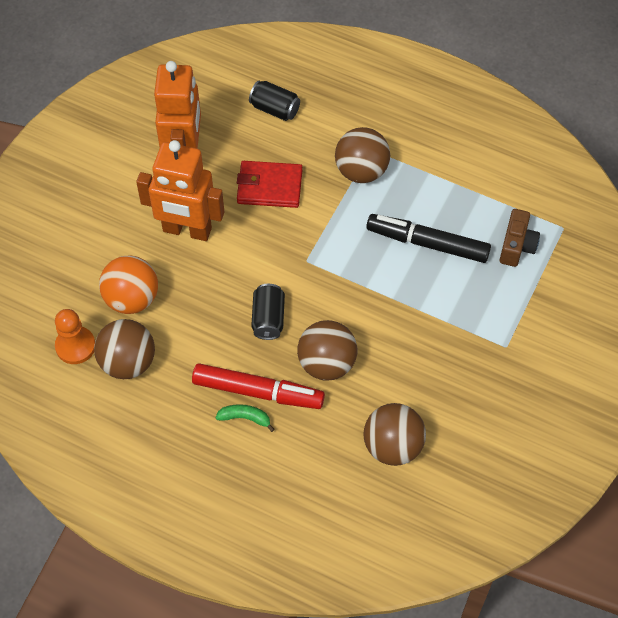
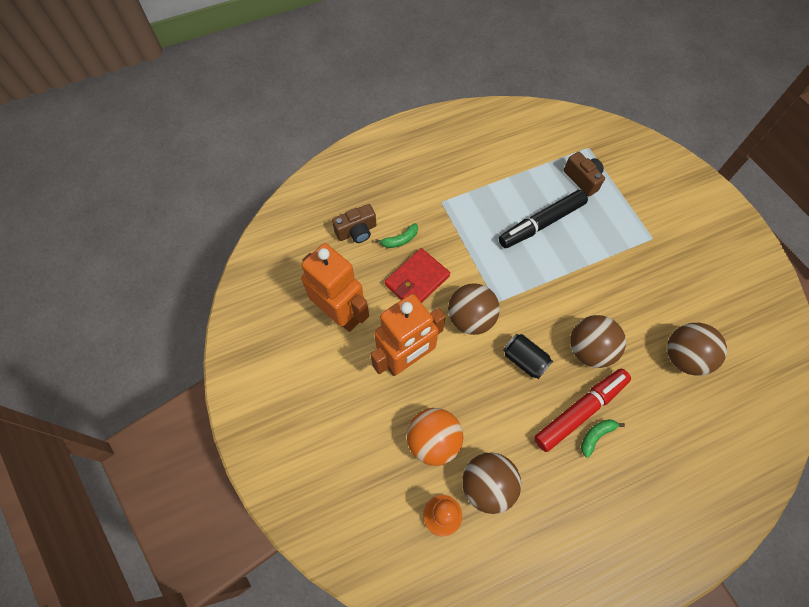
camera: 50 degrees left, 5 degrees up
black can [249,81,300,121] -> brown camera [332,204,376,243]
brown ball [335,127,390,183] -> brown ball moved to [448,283,500,335]
none -> green banana [375,223,418,248]

